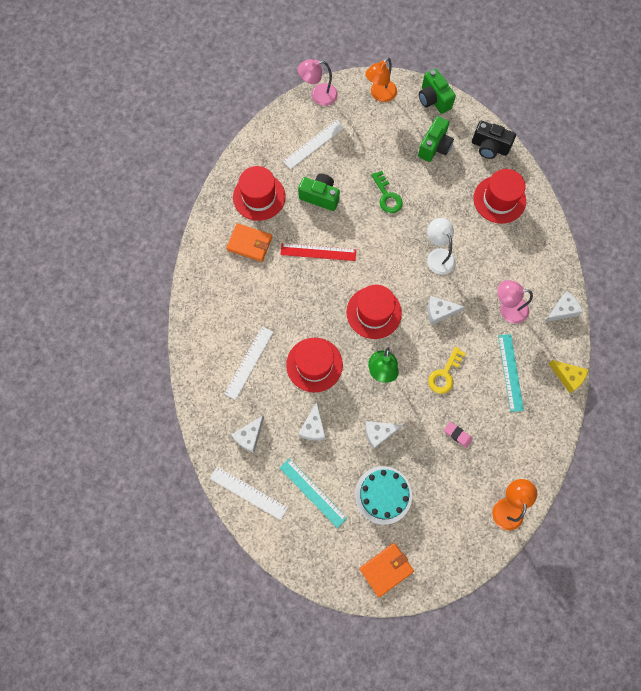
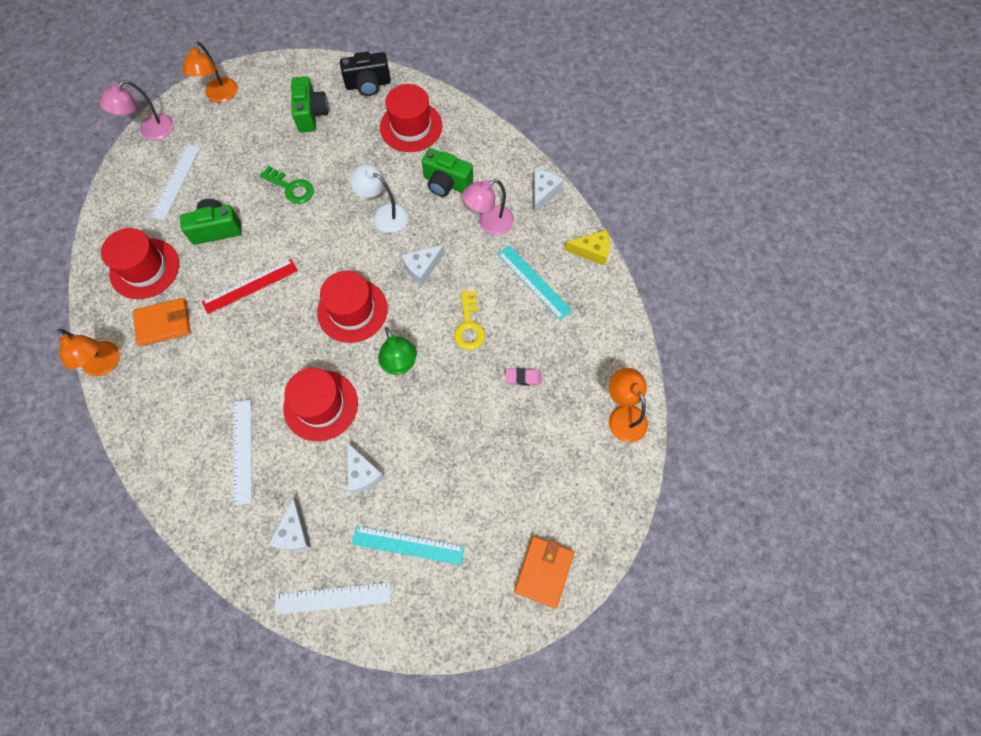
camera: 35 degrees left, 5 degrees down
turquoise cake [355,466,412,525] -> none
white cheese [365,421,403,449] -> none
green camera [419,69,456,114] -> green camera moved to [422,148,473,197]
none -> orange lamp [57,329,120,376]

